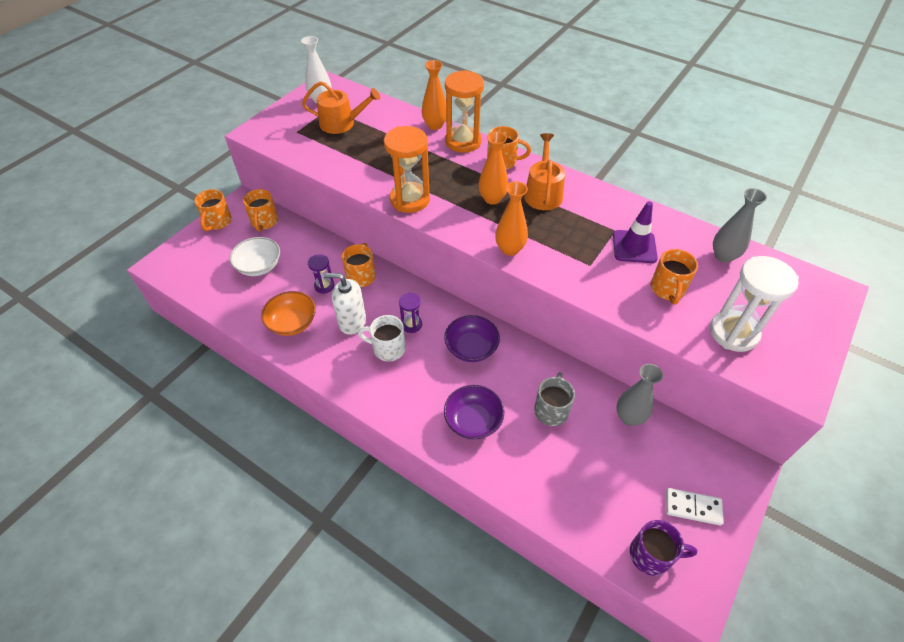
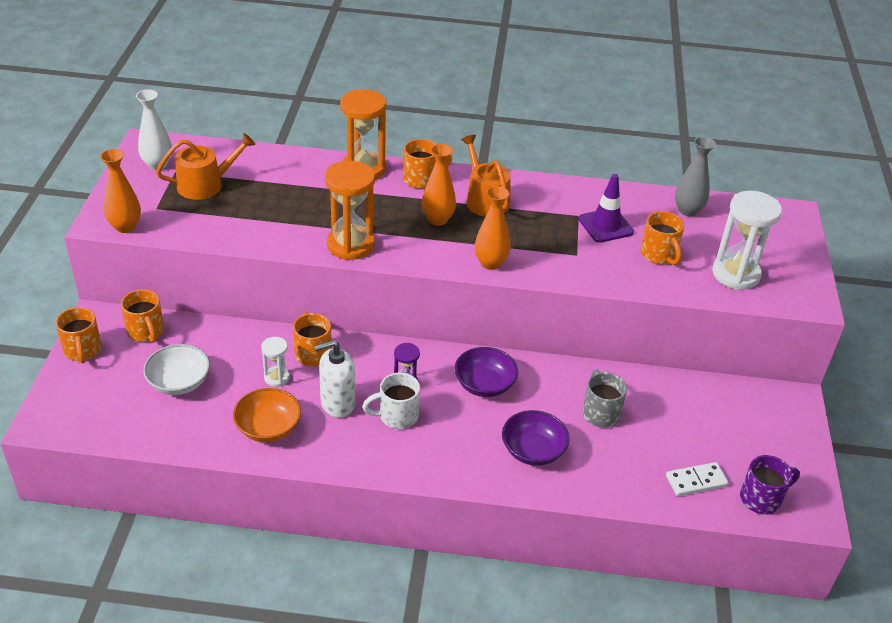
camera: 30 degrees left, 10 degrees down
purple hourglass [308,254,334,294] -> white hourglass [261,337,290,387]
orange vase [422,60,446,130] -> orange vase moved to [100,149,141,233]
grey vase [616,364,663,426] -> none
white domino [666,488,724,525] -> white domino moved to [666,462,729,496]

